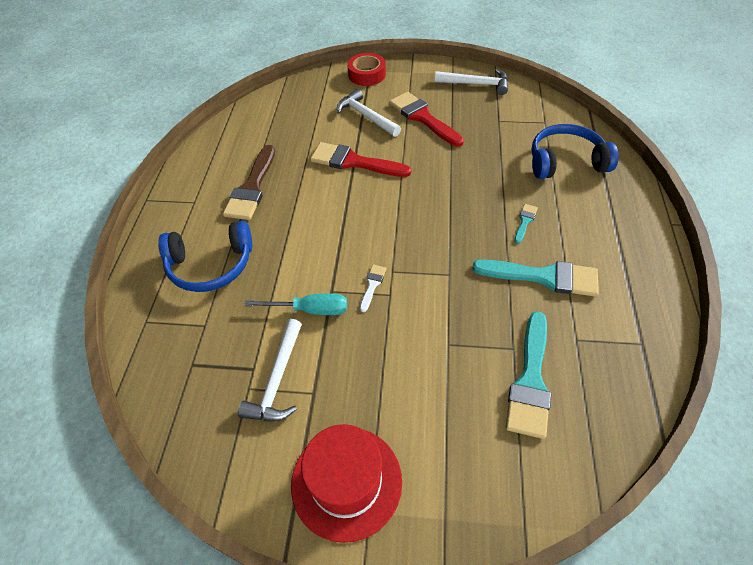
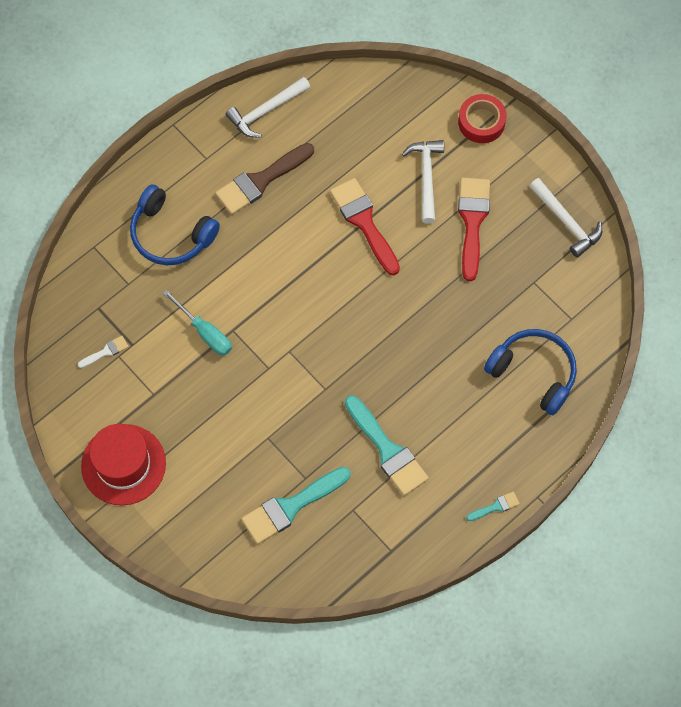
camera: 40 degrees right, 15 degrees up
white hammer [238,319,302,422] -> white hammer moved to [225,77,310,138]
white brush [360,265,386,312] -> white brush moved to [78,336,129,368]
turquoise brush [514,204,538,243] -> turquoise brush moved to [466,492,520,521]

